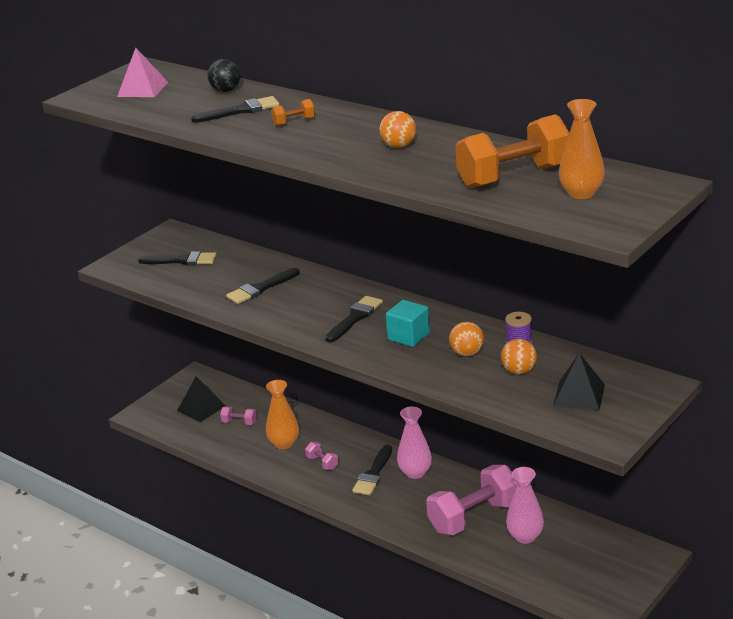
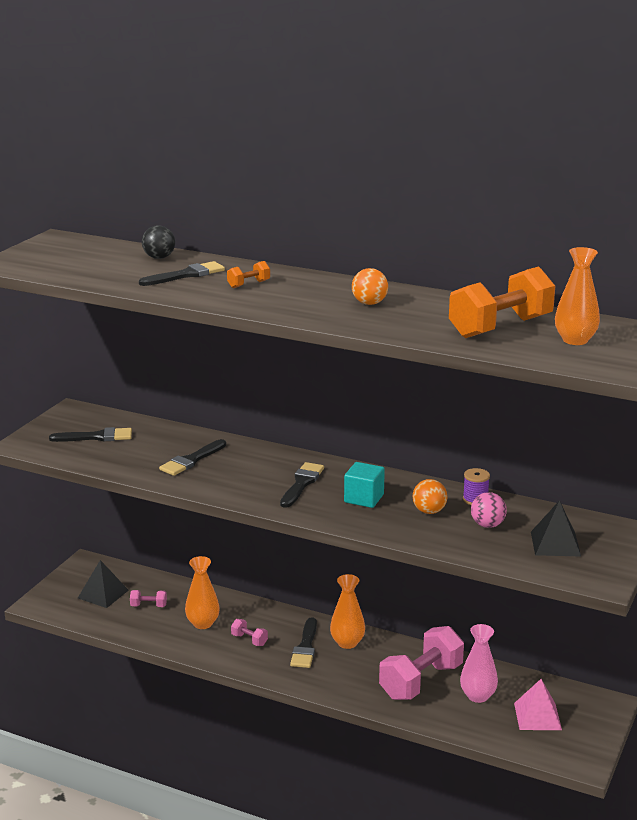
camera: 15 degrees left, 5 degrees down
pink pyramid [117,48,168,97] -> pink pyramid moved to [514,679,562,730]
pink vase [397,407,432,479] -> orange vase [330,574,365,649]
orange ball [501,339,537,374] -> pink ball [471,492,507,528]

